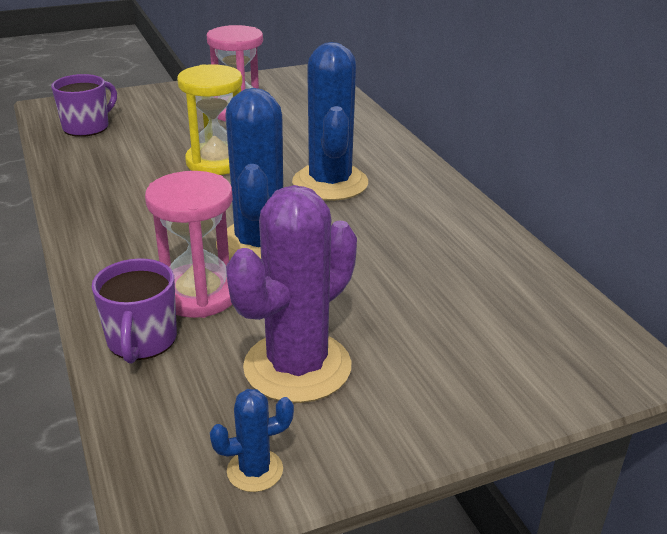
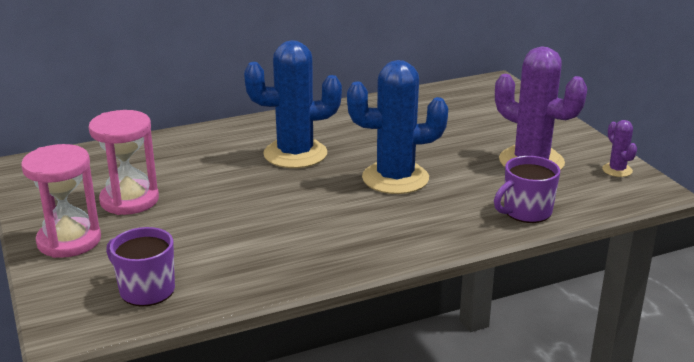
camera: 90 degrees left, 5 degrees down
purple mug [92,258,177,363] -> purple mug turned 150 degrees clockwise [494,156,560,223]
pink hourglass [145,171,233,318] -> pink hourglass moved to [21,144,101,258]
yellow hourglass [177,64,242,175] -> none
blue cactus [210,389,294,492] -> purple cactus [602,120,637,177]

